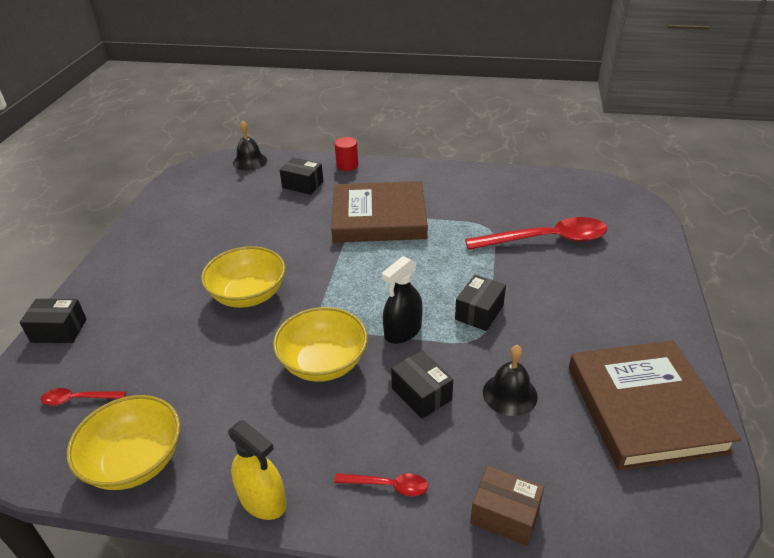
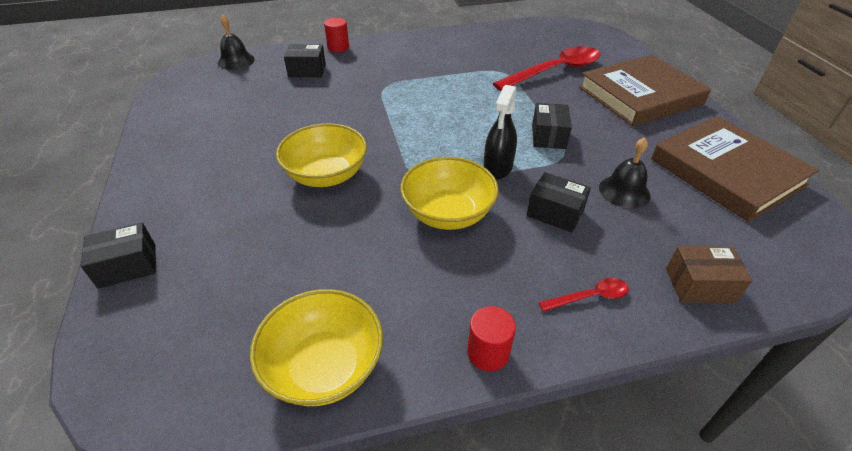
camera: 25 degrees left, 5 degrees up
red spoon [41,388,126,406] -> none
yellow spray bottle [228,420,286,520] -> red cylinder [467,306,516,371]
brown book [331,181,428,243] -> brown book moved to [579,54,711,126]

